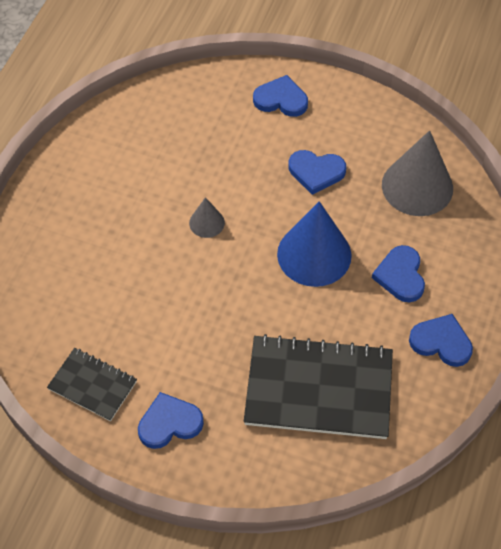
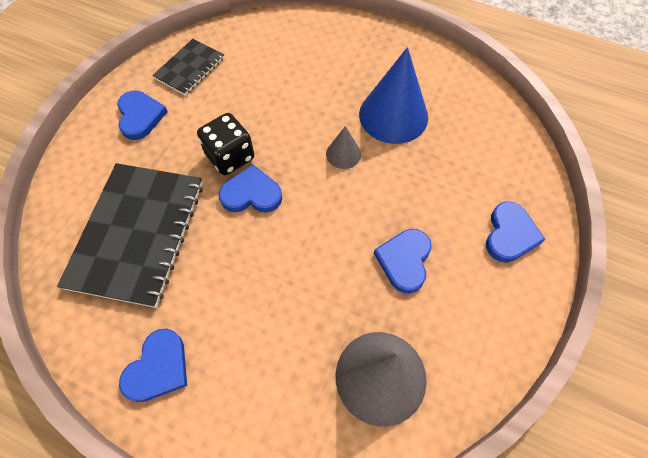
camera: 95 degrees right, 5 degrees up
blue cone [277,201,352,287] -> blue cone moved to [359,47,428,144]
blue heart [372,245,425,302] -> blue heart moved to [219,165,282,213]
none -> black dice [197,113,254,175]

